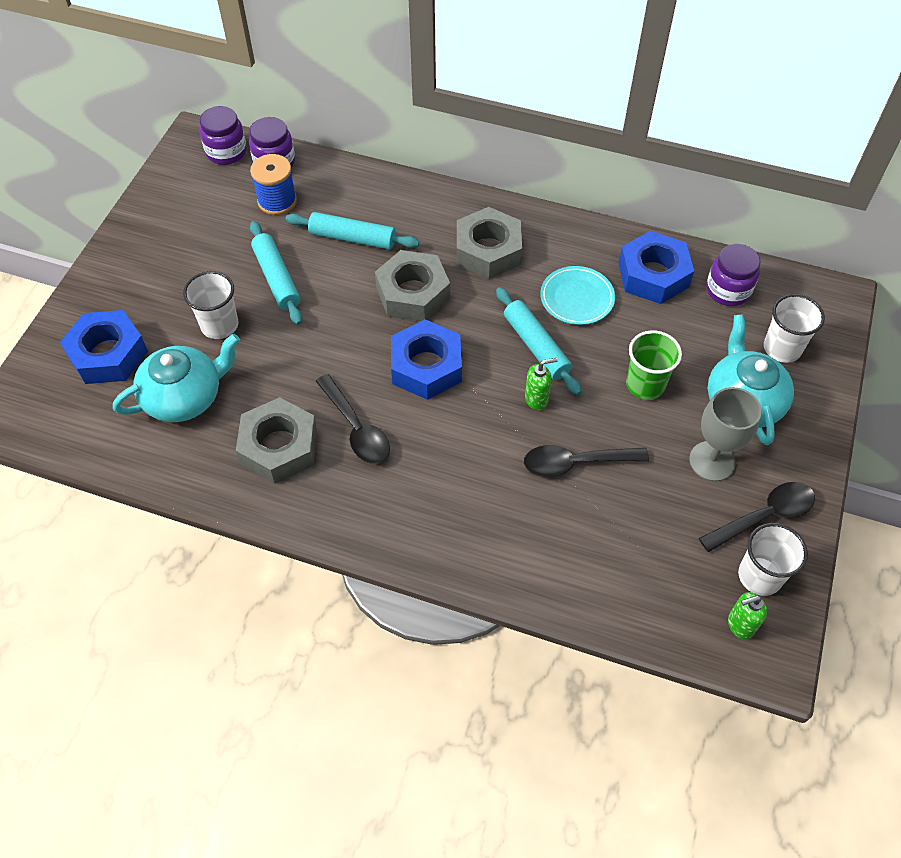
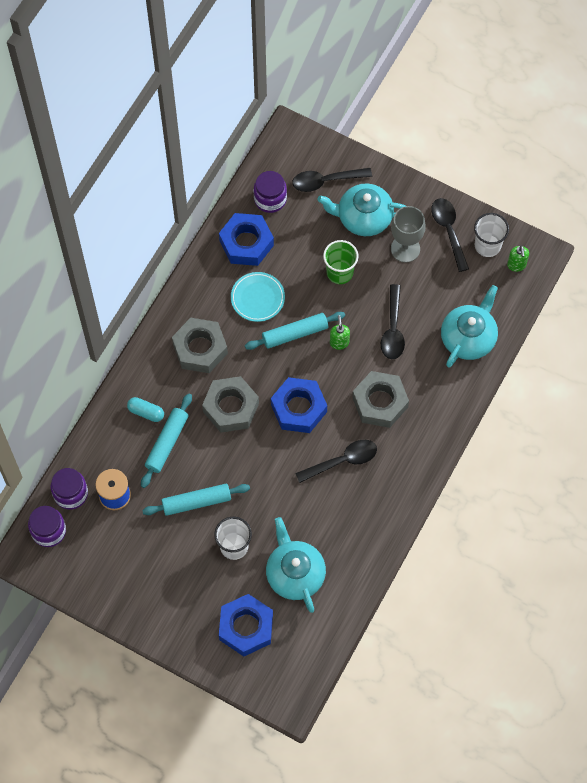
camera: 80 degrees left, 10 degrees up
grey nut [236,397,317,484] -> grey nut moved to [352,371,409,428]
white cup [764,294,825,363] -> black spoon [292,168,372,192]
none -> turquoise capsule [127,397,164,422]
none -> turquoise teapot [441,285,498,367]

